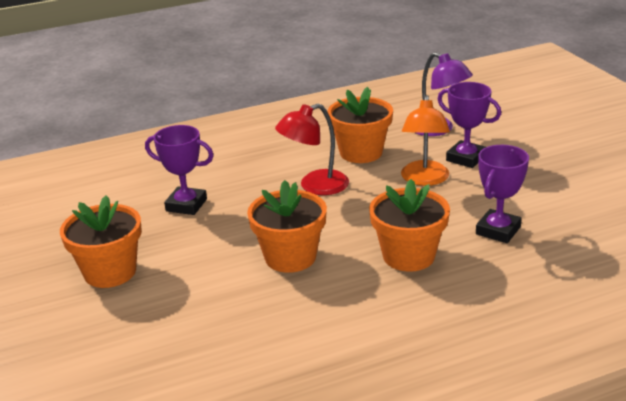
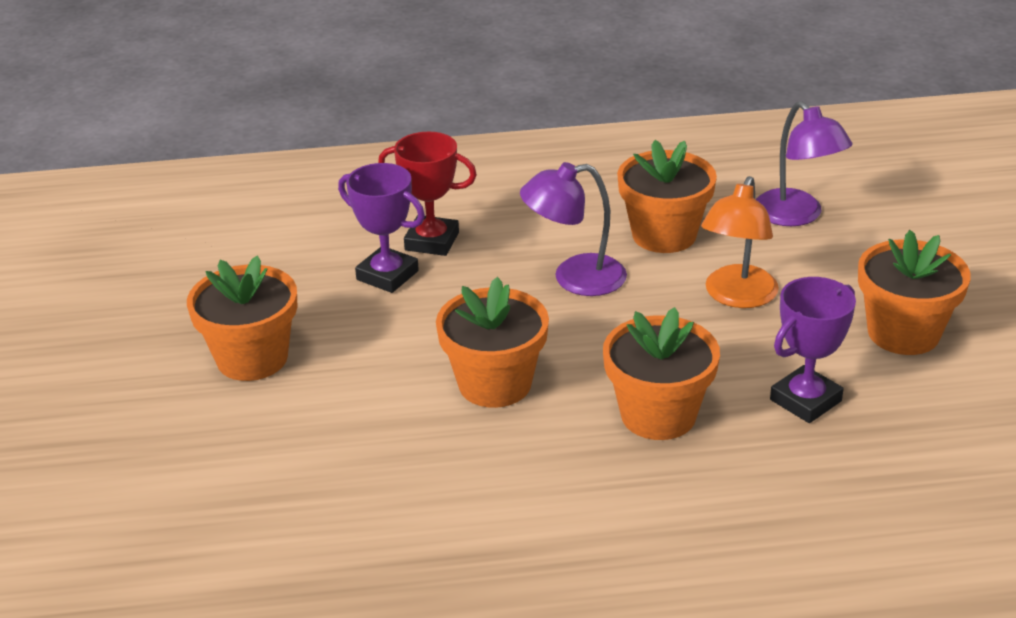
camera: 15 degrees right, 5 degrees up
red lamp [275,104,349,195] -> purple lamp [520,162,627,296]
purple trophy [438,82,501,168] -> none
none -> red trophy [378,132,477,256]
none -> orange flower pot [858,230,971,355]

